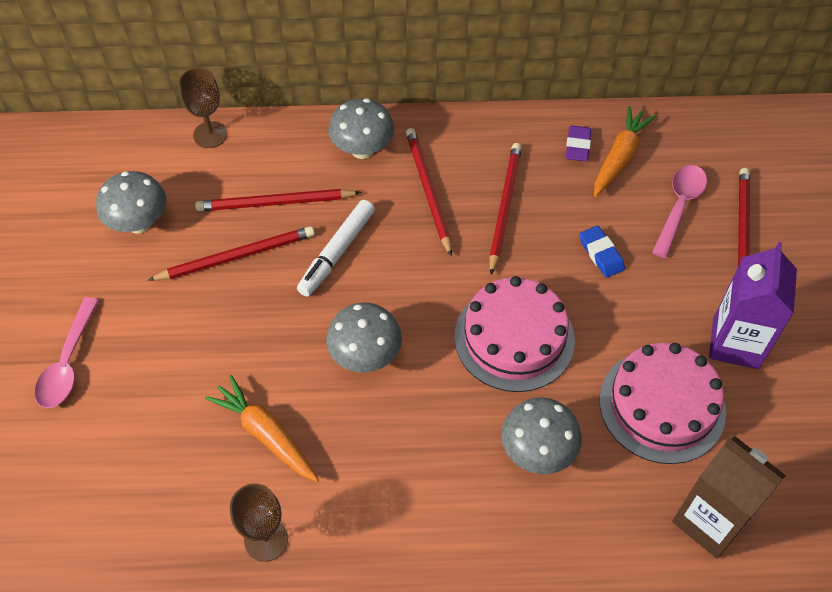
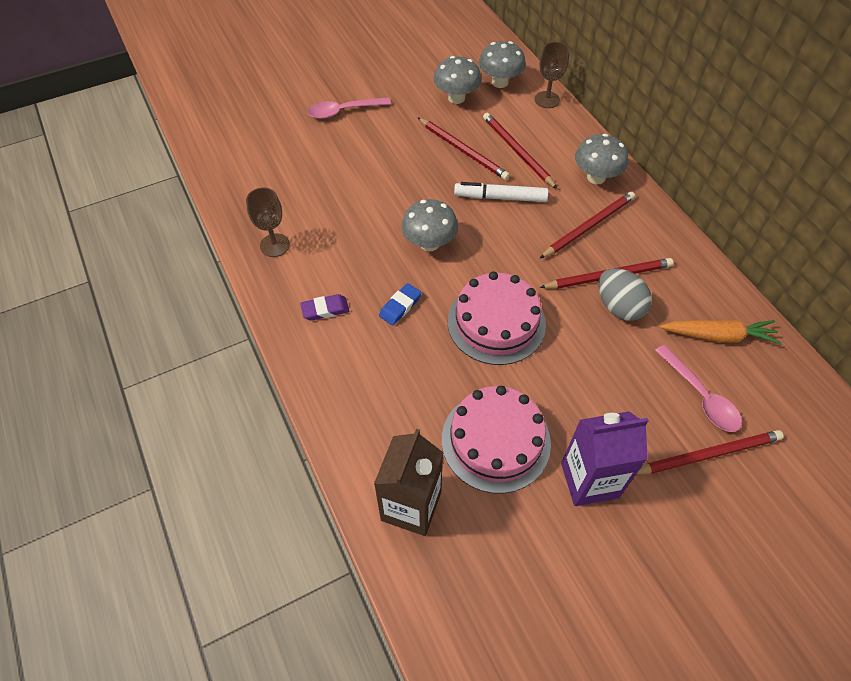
camera: 65 degrees right, 0 degrees up
orange carrot [205,375,319,482] -> none
grey mushroom [501,397,582,474] -> grey mushroom moved to [479,41,526,88]
purple eraser [566,126,591,162] -> purple eraser moved to [300,294,349,321]
blue eraser [580,226,625,278] -> blue eraser moved to [379,283,422,325]
pink spoon [652,165,707,258] -> pink spoon turned 60 degrees clockwise [655,344,742,432]
none -> grey egg [599,268,652,321]

